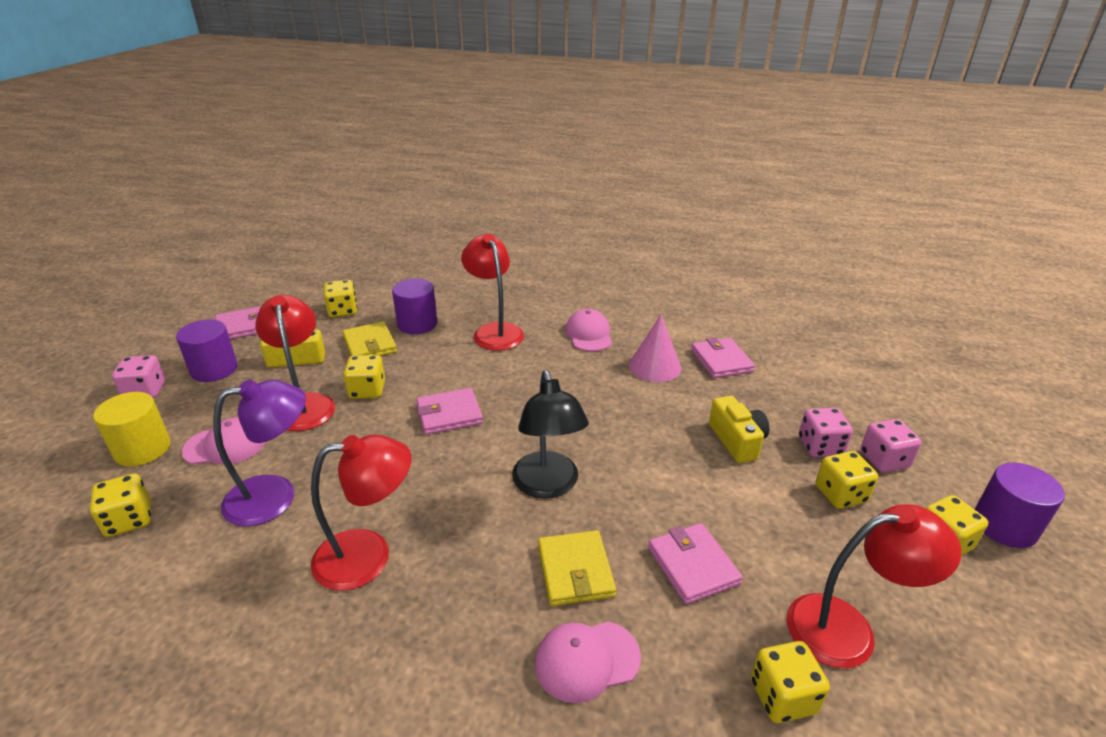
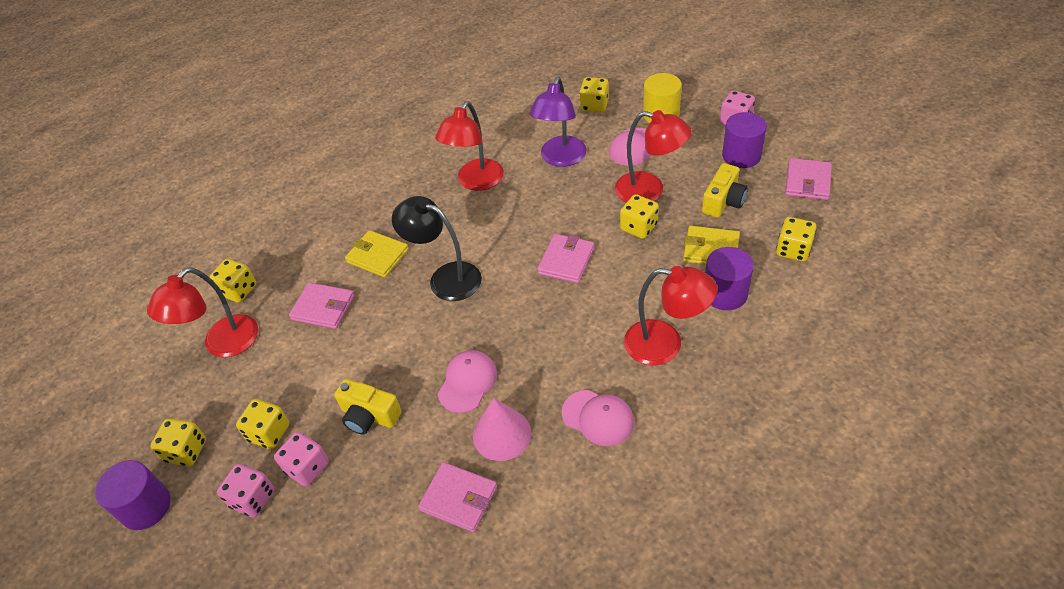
camera: 135 degrees right, 15 degrees up
pink cap [535,622,641,703] -> pink cap moved to [438,350,497,413]

